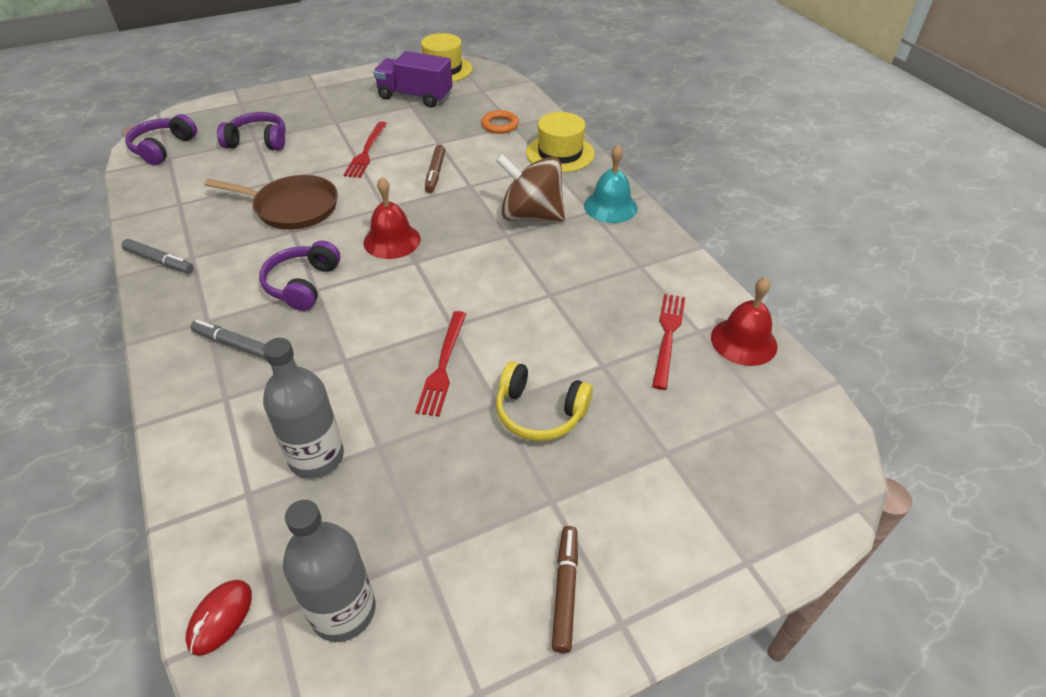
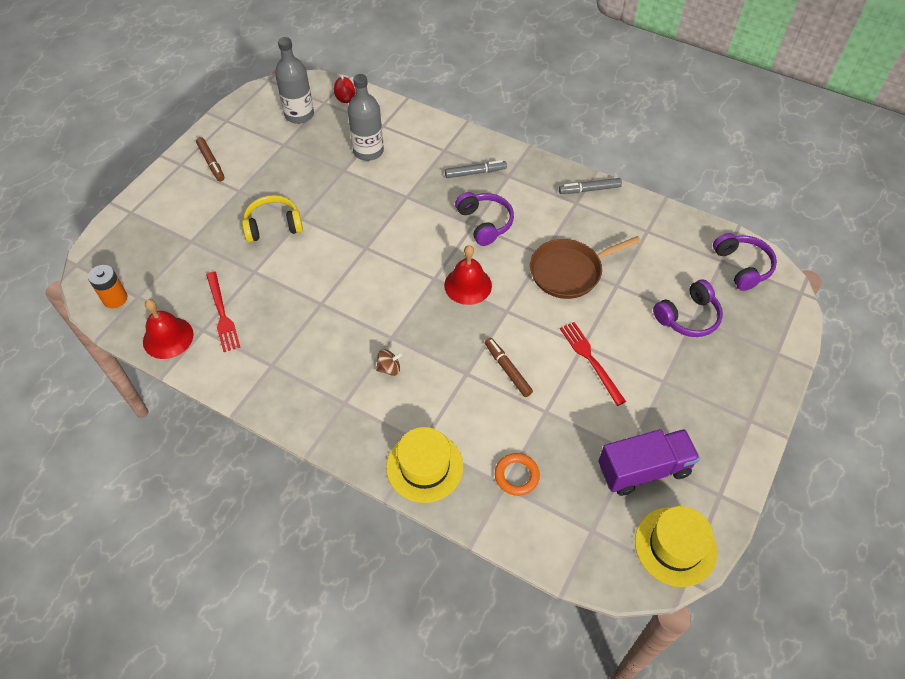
camera: 145 degrees right, 10 degrees up
red fork [415,311,466,417] -> none
brown spinning top [496,154,565,222] -> brown spinning top [376,349,402,376], size x0.41
turquoise bell [584,145,638,223] -> none
none -> orange battery [88,265,127,308]

